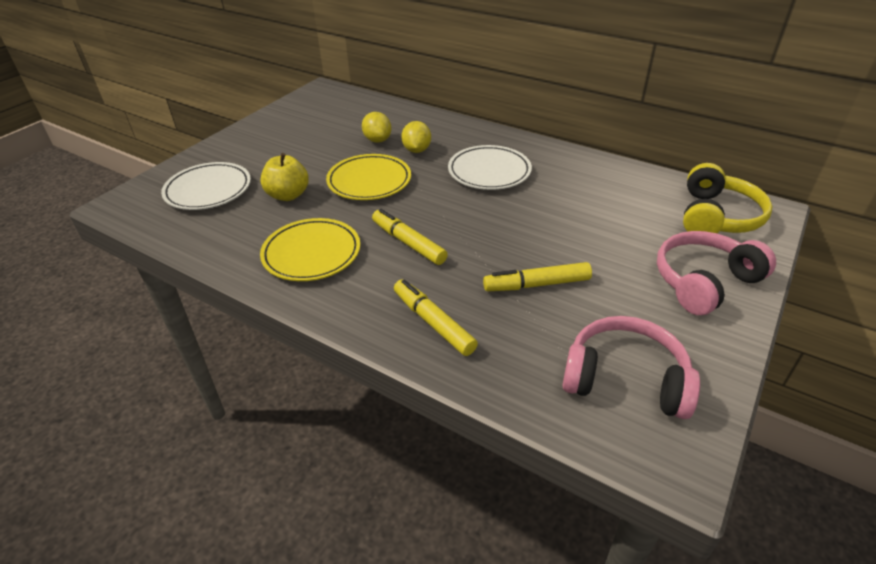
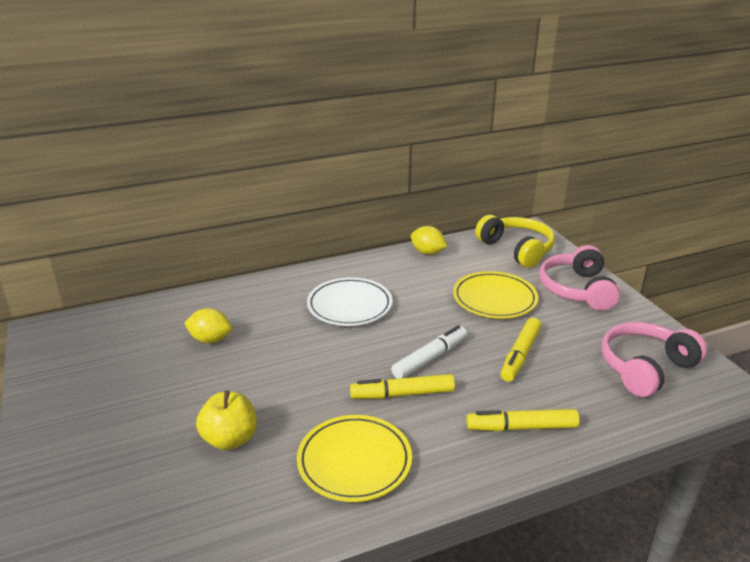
camera: 55 degrees left, 10 degrees down
white plate [161,162,251,210] -> none
yellow plate [326,154,411,200] -> yellow plate moved to [453,271,538,319]
yellow lemon [401,121,431,153] -> yellow lemon moved to [411,226,447,255]
none -> white marker [391,325,467,379]

